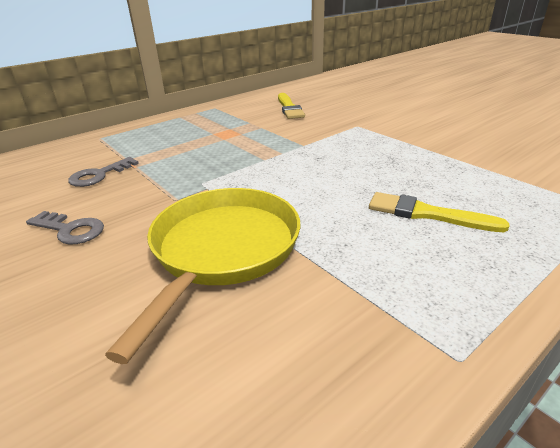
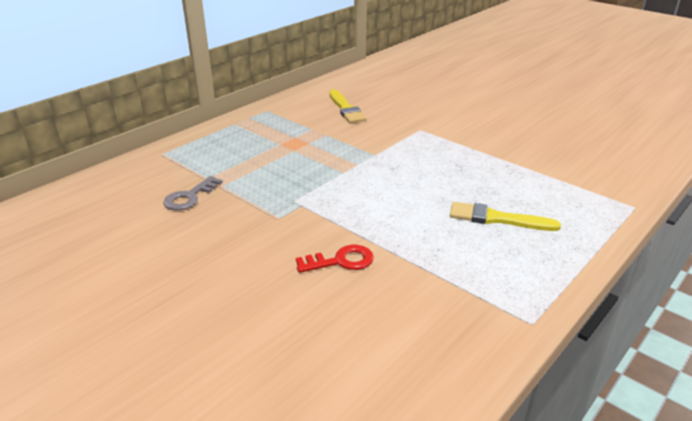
camera: 10 degrees left, 0 degrees up
grey key [26,211,104,245] -> none
yellow pan [105,188,300,364] -> red key [296,245,374,273]

